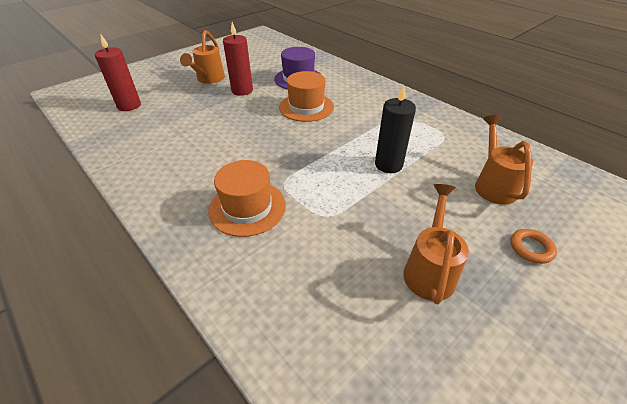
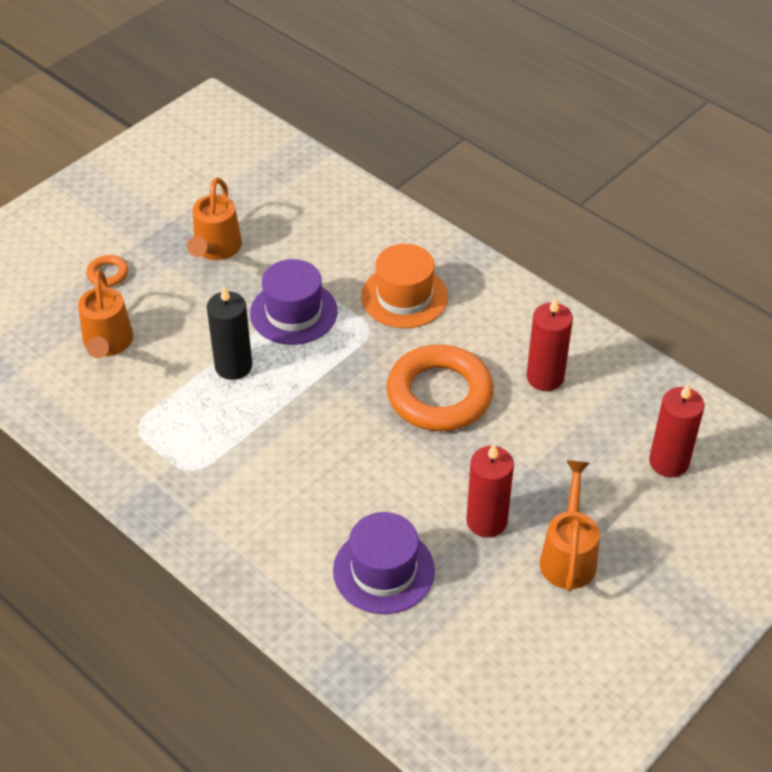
camera: 175 degrees right, 5 degrees up
orange hat [279,71,334,122] -> none
none -> purple hat [250,259,338,345]
none -> orange ring [387,345,494,431]
none -> red candle [526,297,573,391]

